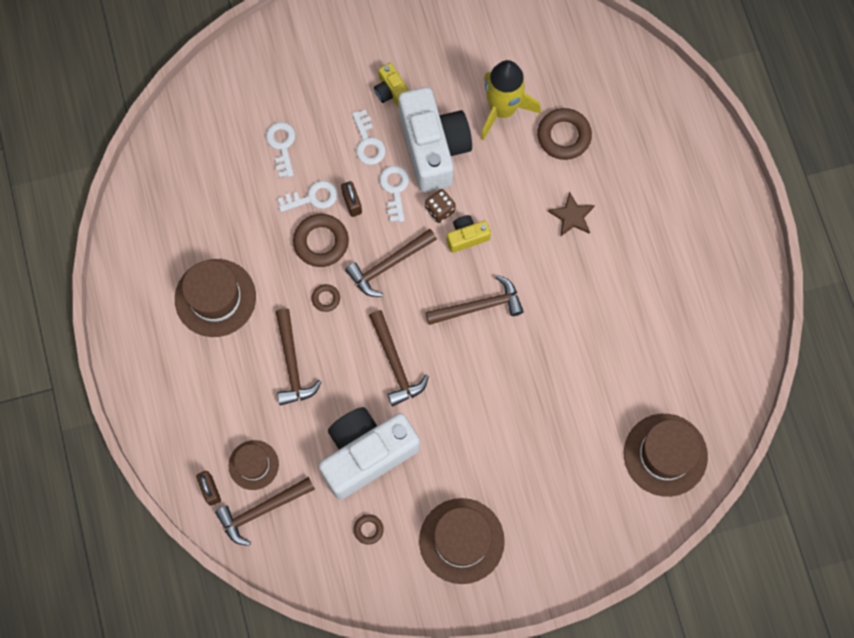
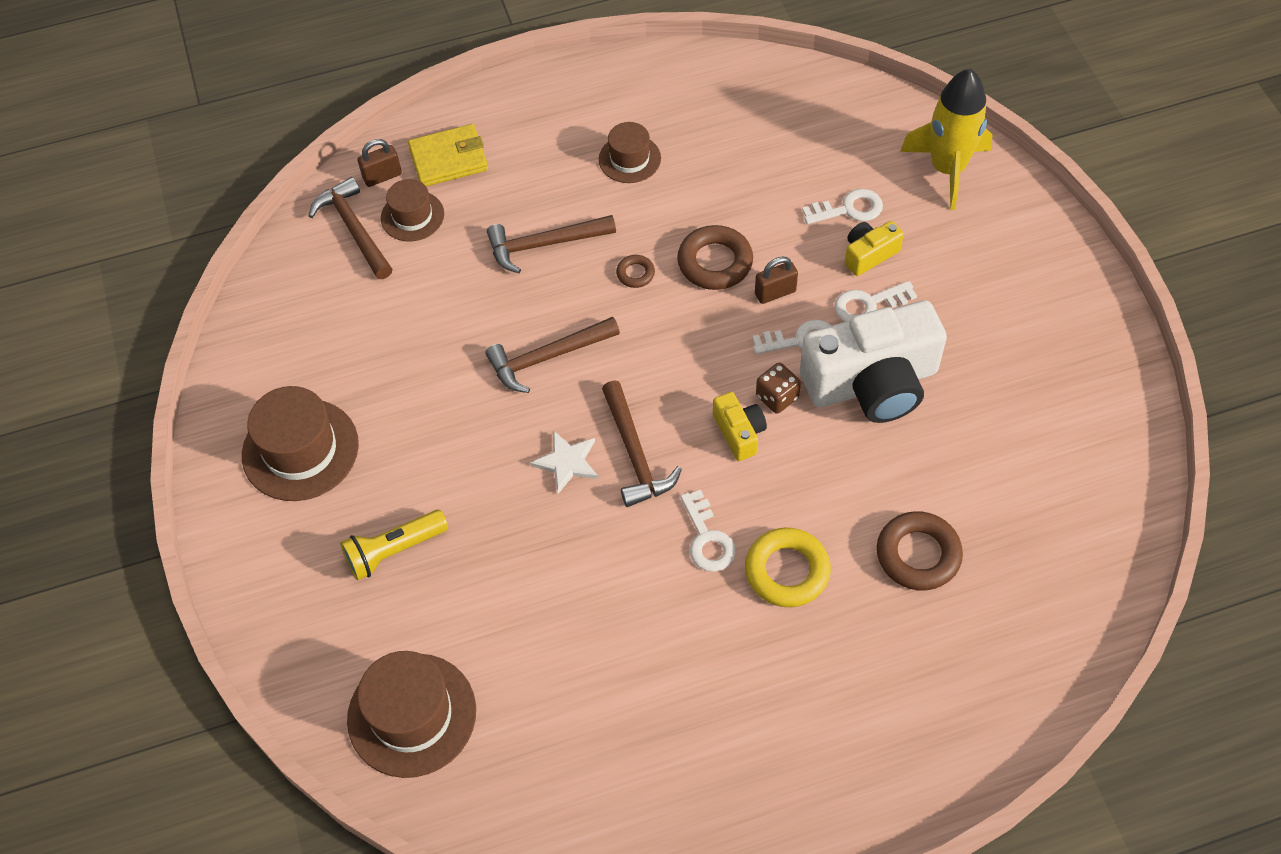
camera: 90 degrees right, 15 degrees down
brown hat [175,259,256,337] -> brown hat [599,122,661,183], size x0.60
white key [278,181,338,212] -> white key moved to [680,490,736,572]
white camera [319,407,420,500] -> none
brown hammer [345,229,437,297] -> none
brown ring [354,514,384,545] -> none
yellow camera [374,63,409,108] -> yellow camera moved to [845,221,904,276]
yellow rocket [481,60,541,140] -> yellow rocket moved to [900,69,993,210]
brown star [548,192,595,236] -> yellow ring [745,528,831,607]
none -> yellow flashlight [340,510,448,581]
none -> yellow wallet [408,124,488,186]
none -> white star [530,430,598,494]

